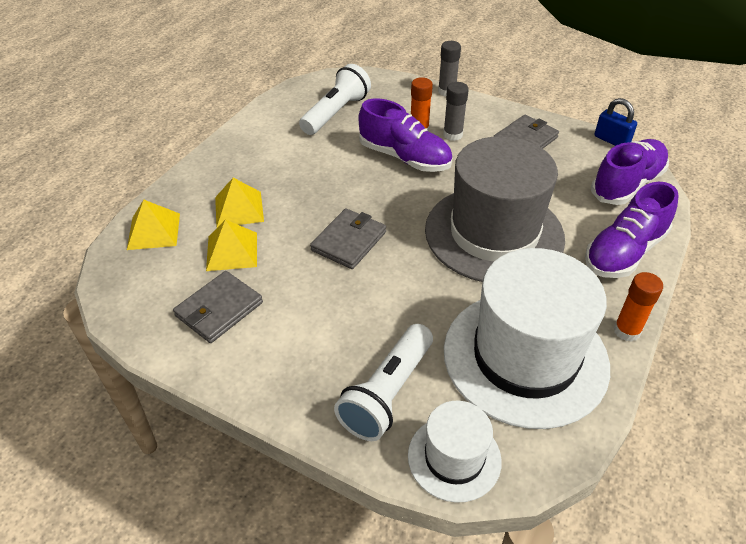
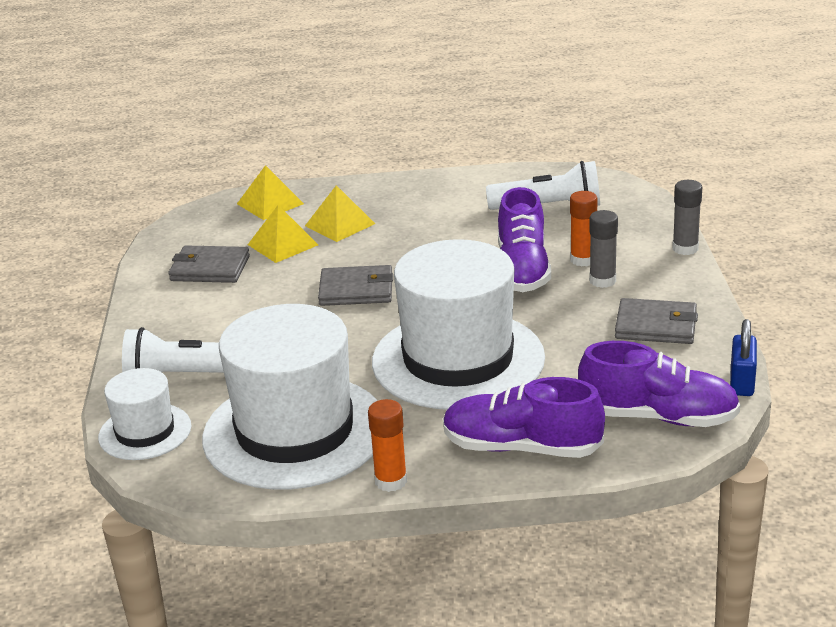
camera: 60 degrees right, 15 degrees down
grey hat [425,136,565,282] -> white hat [372,239,545,410]

